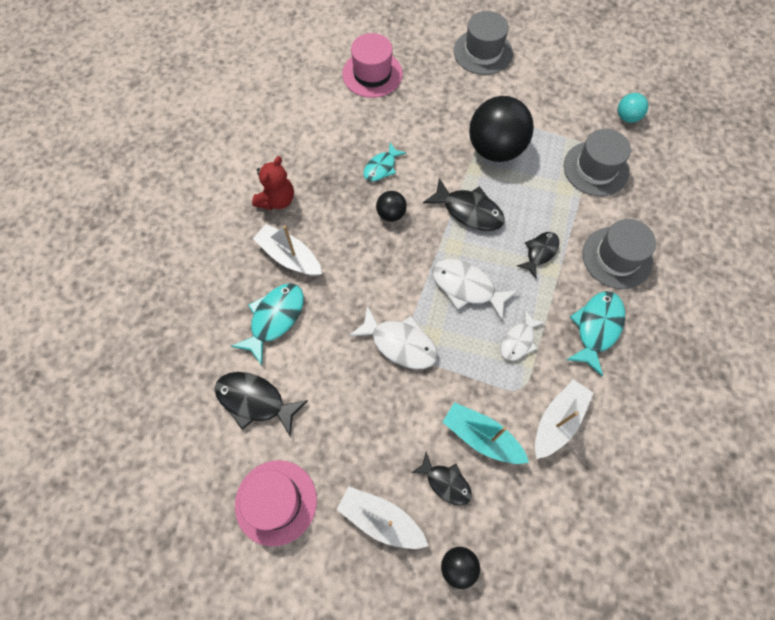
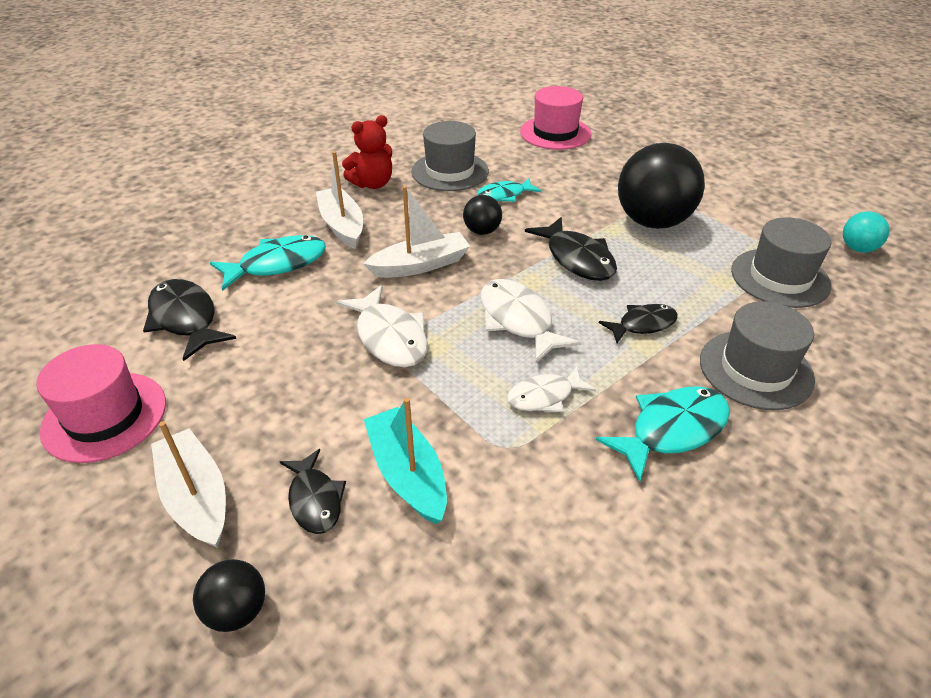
camera: 30 degrees right, 25 degrees down
grey hat [454,11,513,75] -> grey hat moved to [411,121,489,191]
white boat [535,379,593,459] -> white boat moved to [363,186,470,278]

